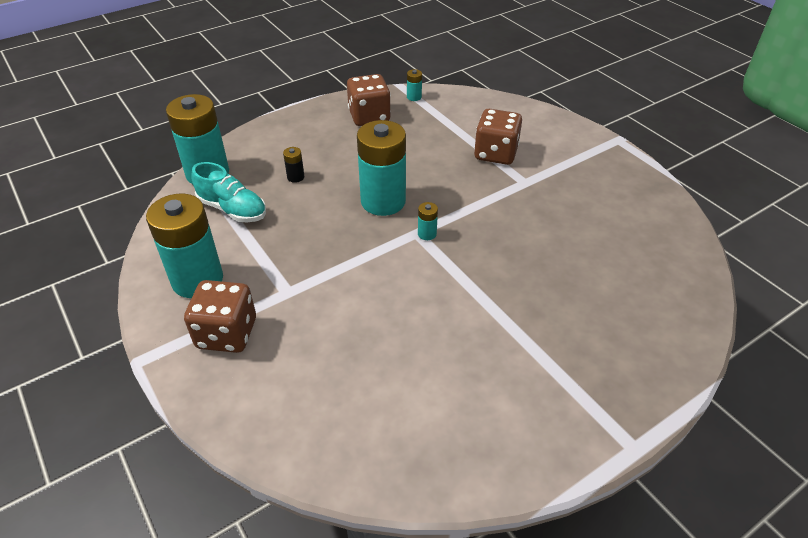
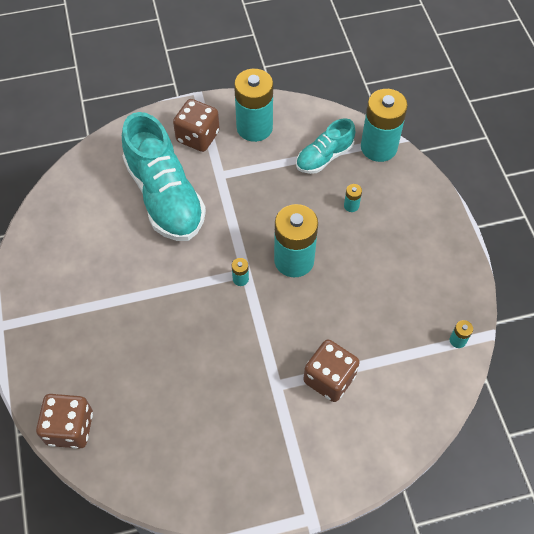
camera: 110 degrees right, 15 degrees up
black battery [283,147,304,183] -> turquoise battery [344,184,362,212]
brown dice [347,74,391,126] -> brown dice moved to [36,394,93,449]
none -> turquoise shoe [122,112,206,241]

